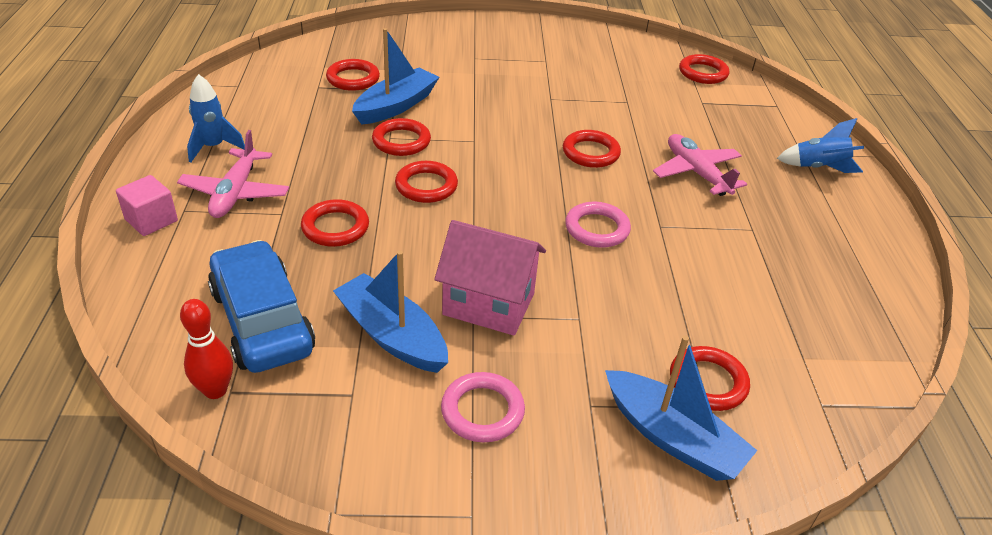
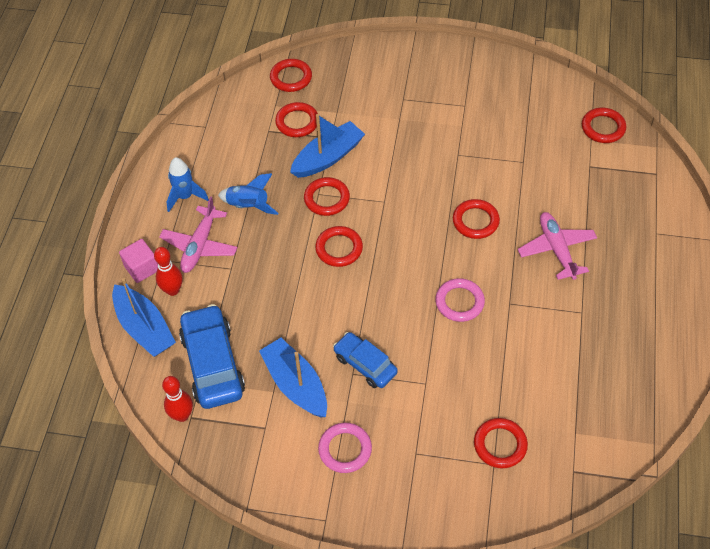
camera: 15 degrees right, 15 degrees up
red ring [301,199,369,247] -> red ring moved to [270,59,312,92]
pink house [434,220,546,336] -> blue car [333,332,398,388]
blue boat [605,336,758,481] -> blue boat moved to [112,278,176,357]
blue rocket [776,118,864,173] -> blue rocket moved to [218,173,279,215]
none -> red bowling pin [154,247,183,296]

